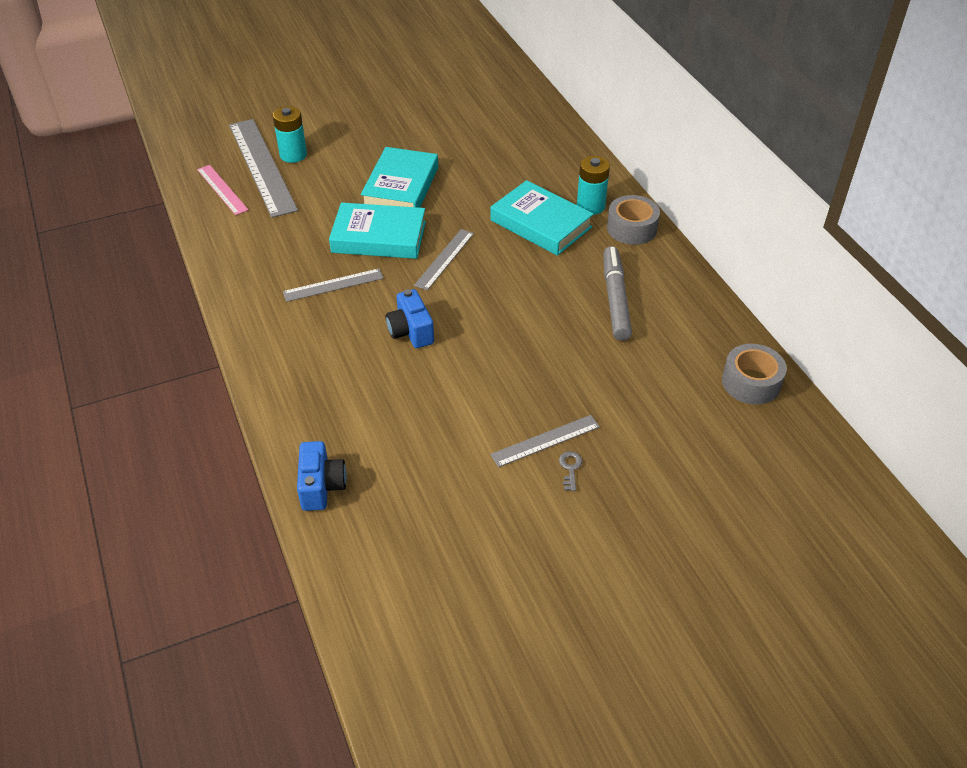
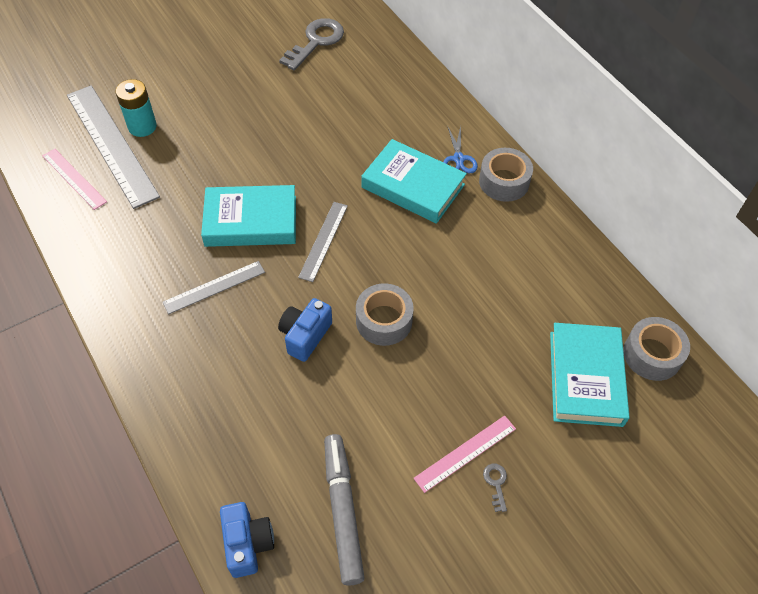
camera: 10 degrees left, 10 degrees up
turquoise book [361,147,438,208] -> turquoise book moved to [550,323,630,427]
blue camera [386,289,434,348] -> blue camera turned 60 degrees clockwise [278,298,332,362]
grey ruler [490,415,600,467] -> pink ruler [413,416,516,493]
turquoise battery [577,156,610,215] -> blue scissors [443,126,478,173]
grey marker [604,246,632,341] -> grey marker moved to [324,434,364,586]
none -> grey key [279,18,344,71]
none -> grey tape [356,284,414,346]

